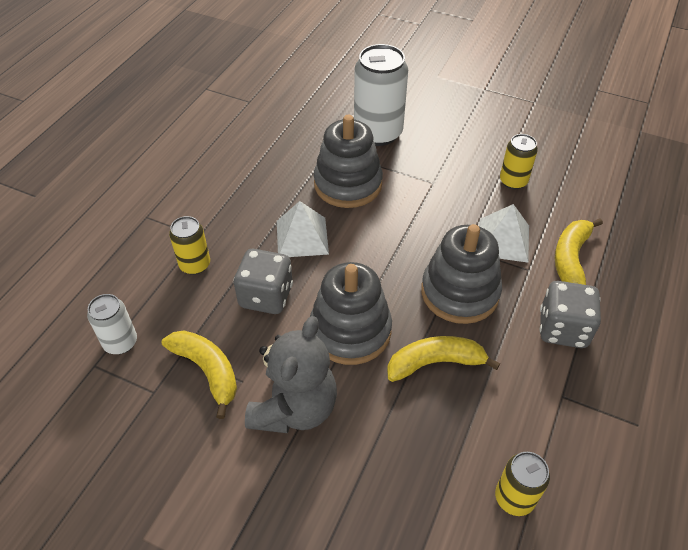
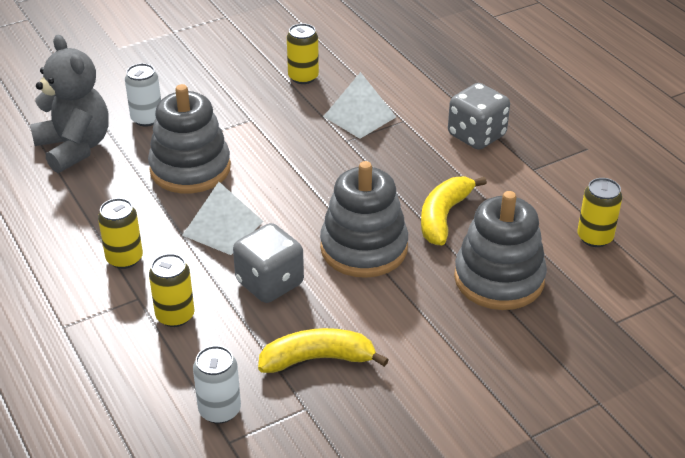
camera: 55 degrees left, 10 degrees down
grey teddy bear [245,316,337,433] -> grey teddy bear moved to [30,35,108,173]
white can [354,44,408,146] -> white can [125,63,161,127], size x0.55
grey stacking toy [421,224,502,324] -> grey stacking toy moved to [454,191,547,310]
yellow banana [555,219,603,285] -> none
none -> yellow can [98,198,143,269]

